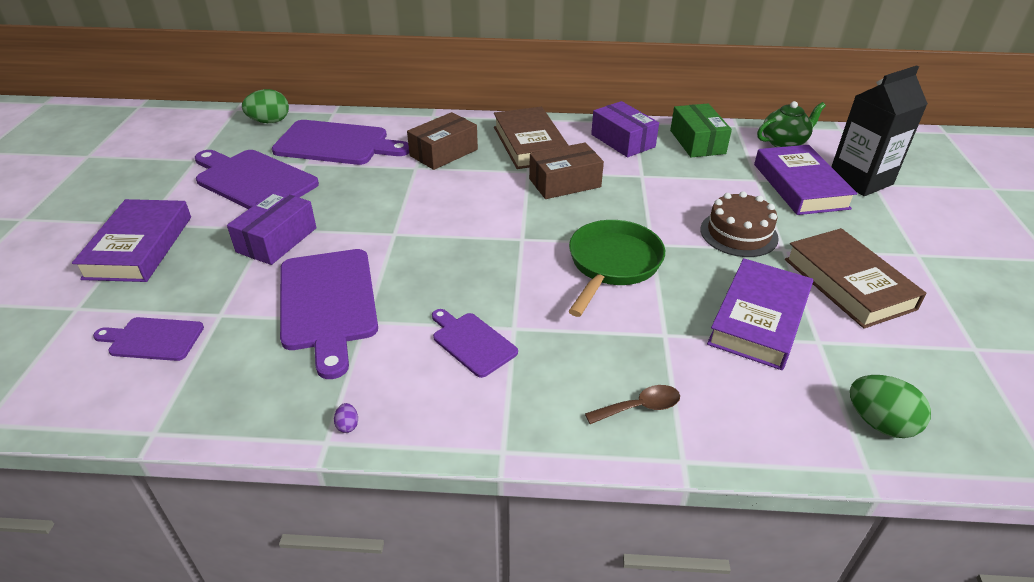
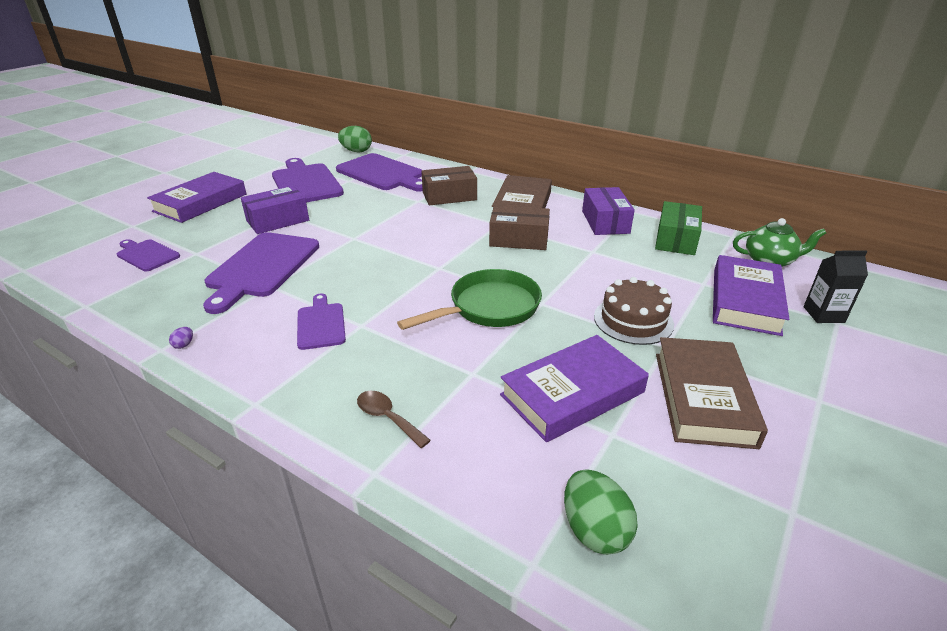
camera: 30 degrees right, 5 degrees down
brown spoon [585,385,680,424] -> brown spoon turned 150 degrees counterclockwise [357,391,431,448]
black carton [831,66,928,196] -> black carton [804,250,868,323], size x0.57

